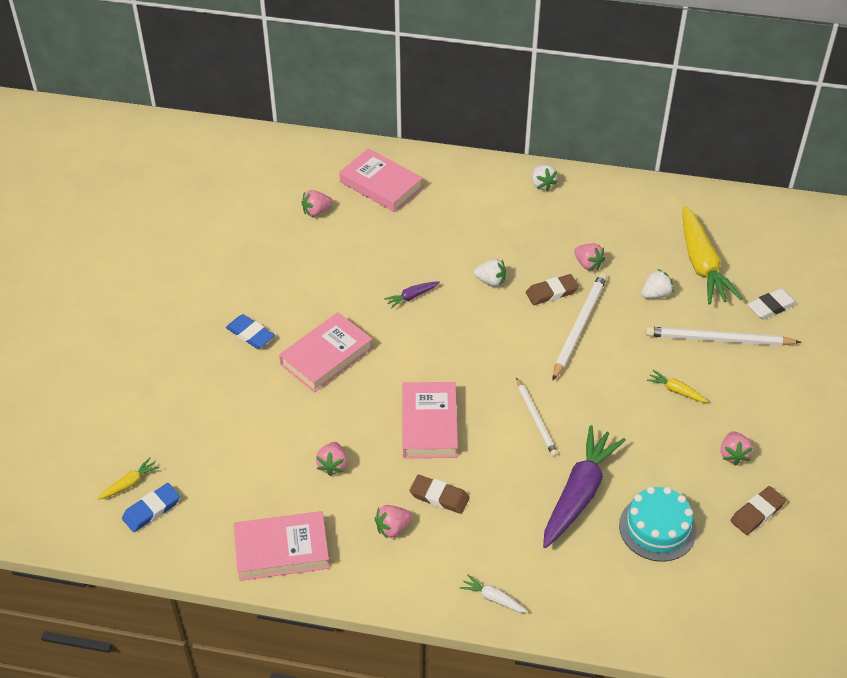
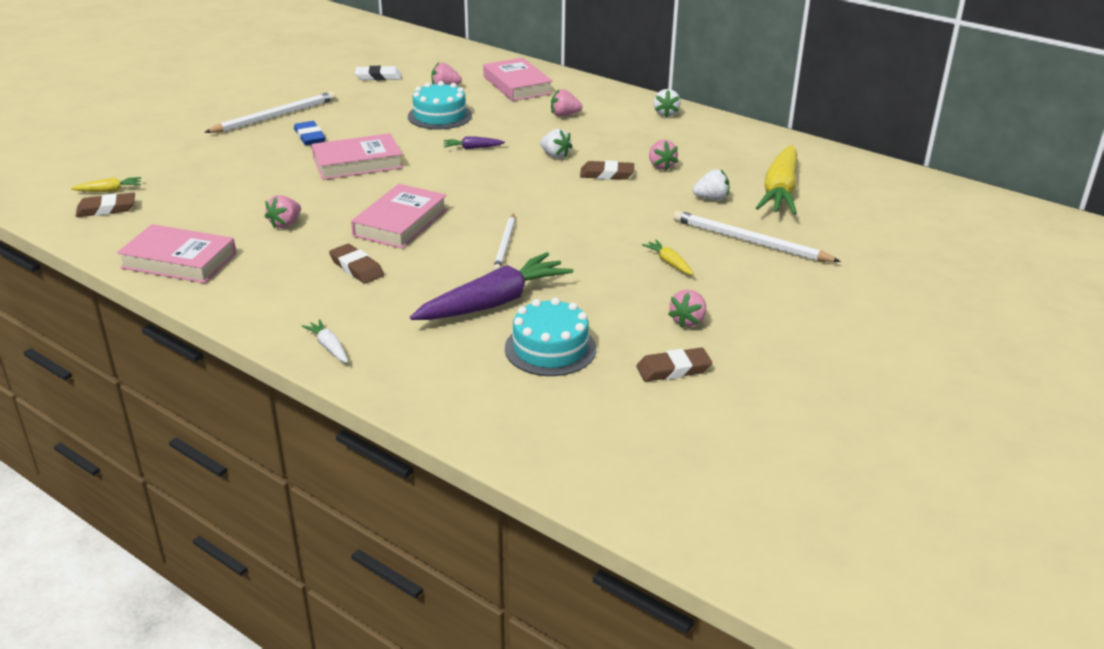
camera: 25 degrees right, 15 degrees down
blue eraser [122,483,180,532] -> brown eraser [76,193,135,217]
pink strawberry [375,505,412,539] -> pink strawberry moved to [551,89,582,117]
white pencil [553,273,607,380] -> white pencil moved to [204,91,336,133]
white eraser [747,288,797,319] -> white eraser moved to [355,66,401,80]
none -> turquoise cake [408,81,472,130]

